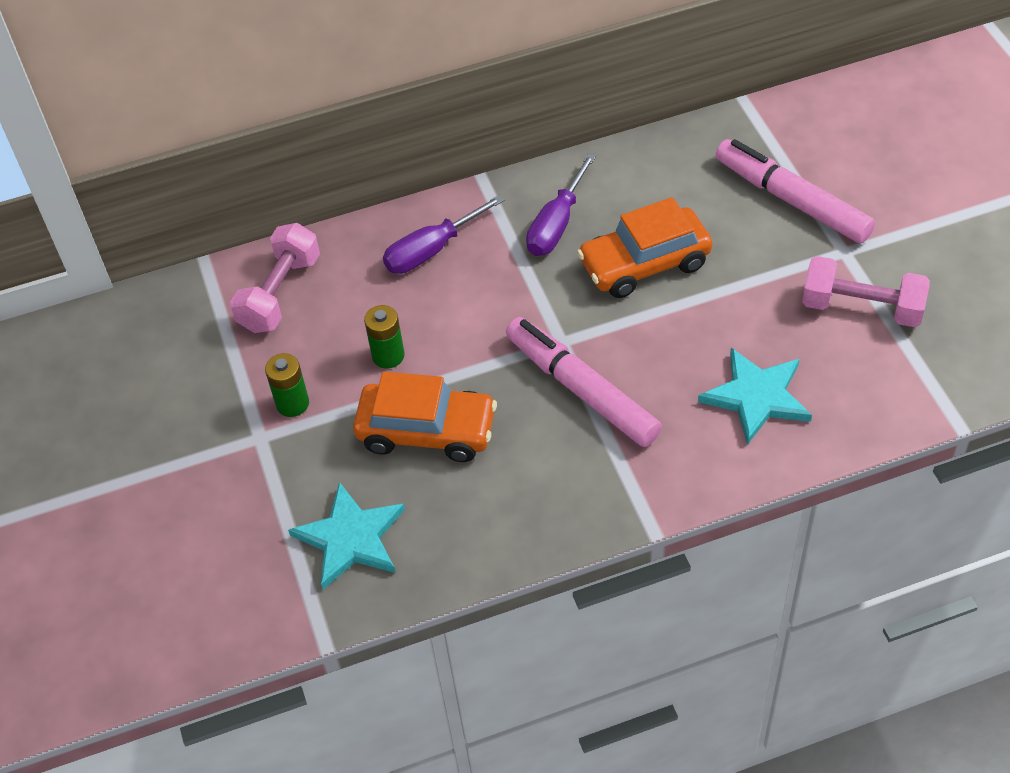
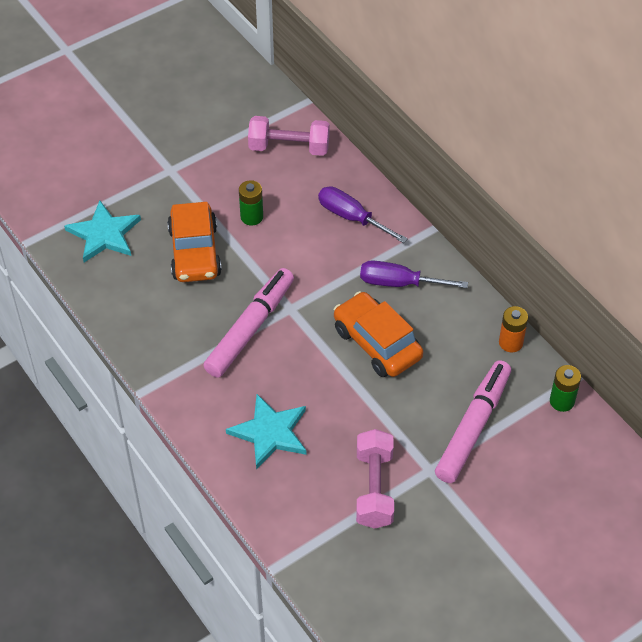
camera: 70 degrees right, 0 degrees up
green battery [265,353,309,417] -> green battery moved to [550,365,581,412]
none -> orange battery [499,306,528,352]

